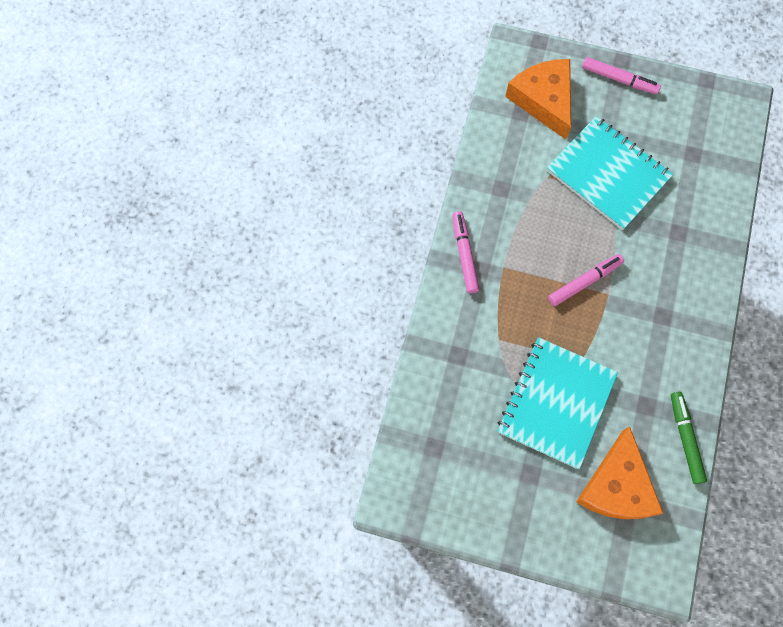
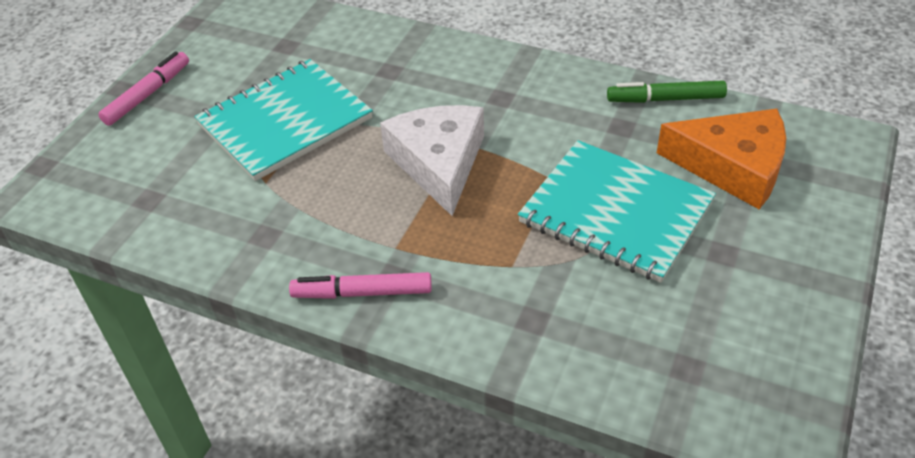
camera: 80 degrees left, 25 degrees down
orange cheese [505,59,571,140] -> none
pink marker [548,254,624,306] -> white cheese [380,105,484,216]

